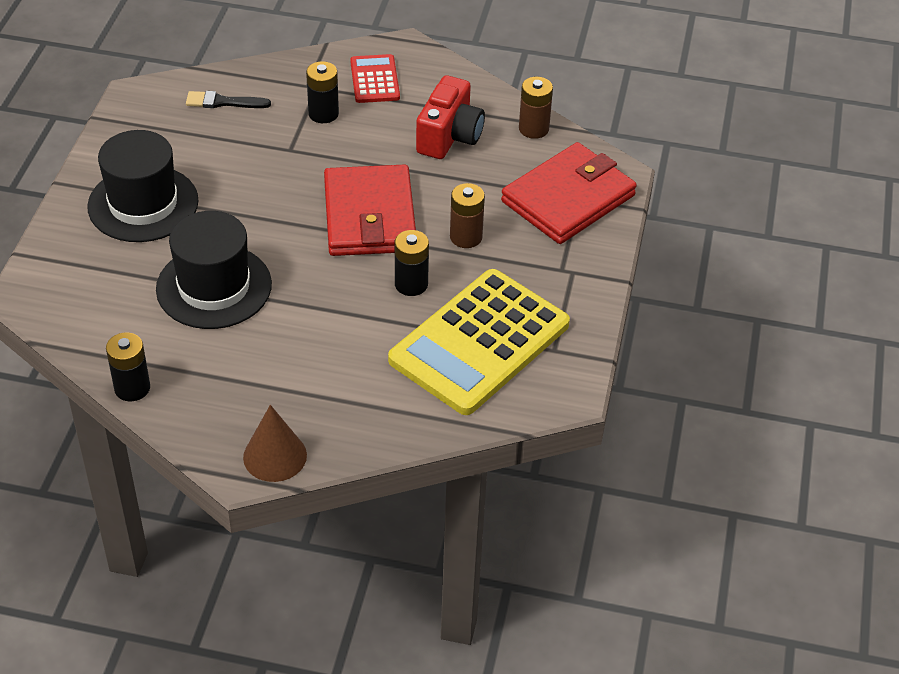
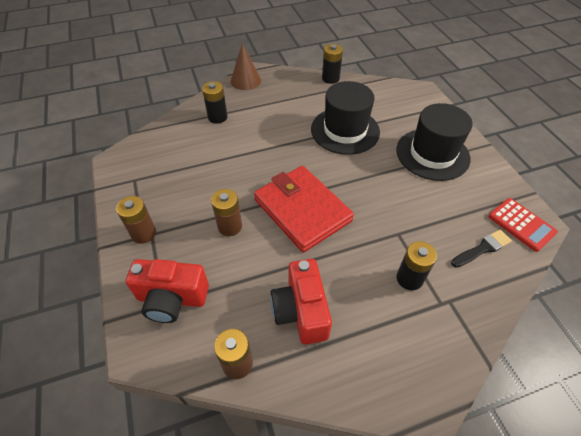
camera: 150 degrees right, 5 degrees up
red calculator [350,54,400,103] -> red calculator moved to [488,198,558,252]
yellow calculator [388,269,570,415] -> none
black battery [395,230,429,296] -> black battery moved to [202,81,228,124]
red wallet [501,142,637,244] -> red camera [126,259,209,323]
none -> brown battery [116,196,156,244]

